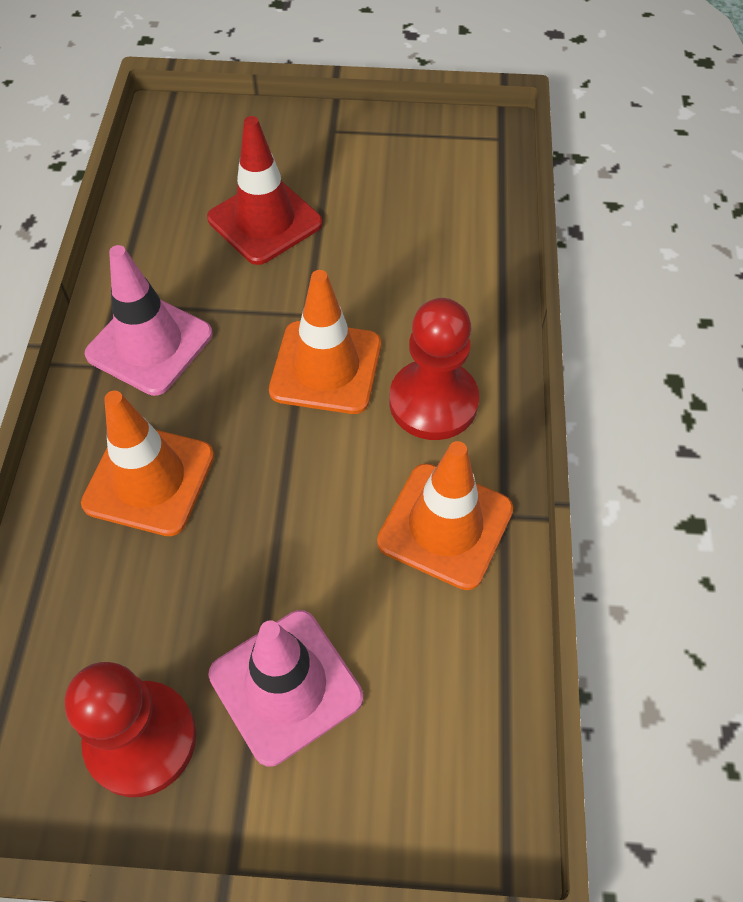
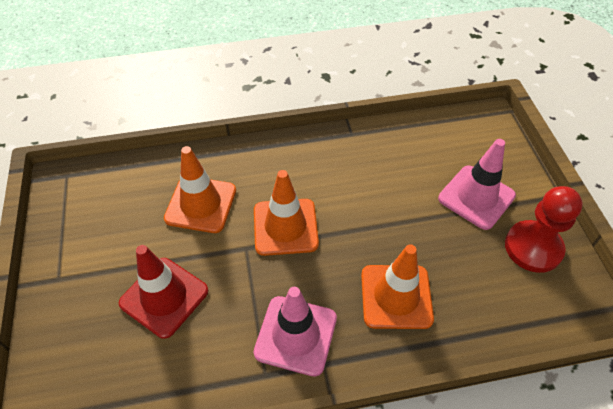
camera: 105 degrees left, 5 degrees down
orange traffic cone [377,441,513,590] -> orange traffic cone moved to [164,146,236,233]
red pawn [389,298,479,440] -> none

